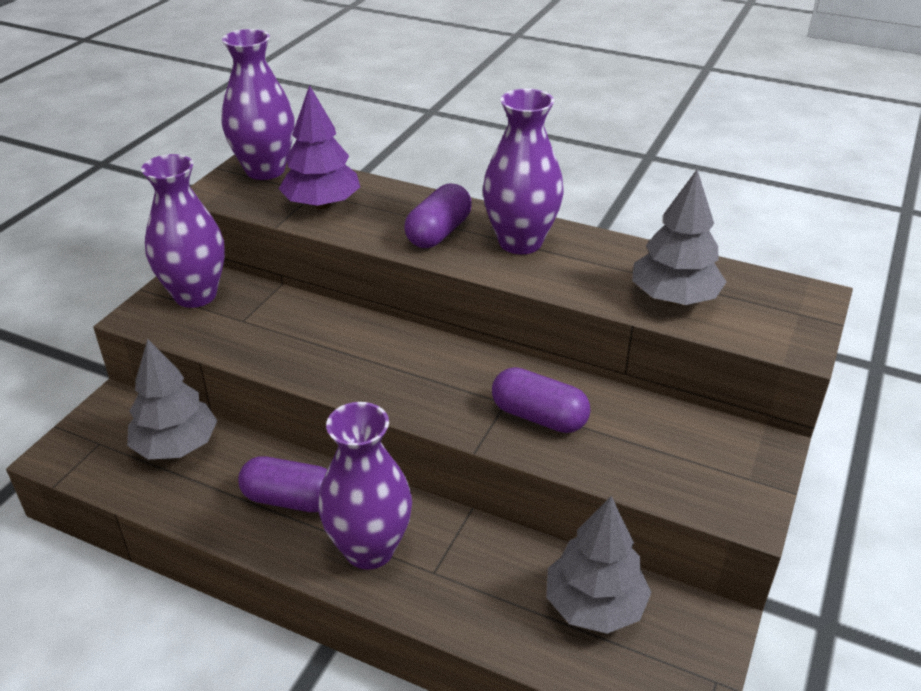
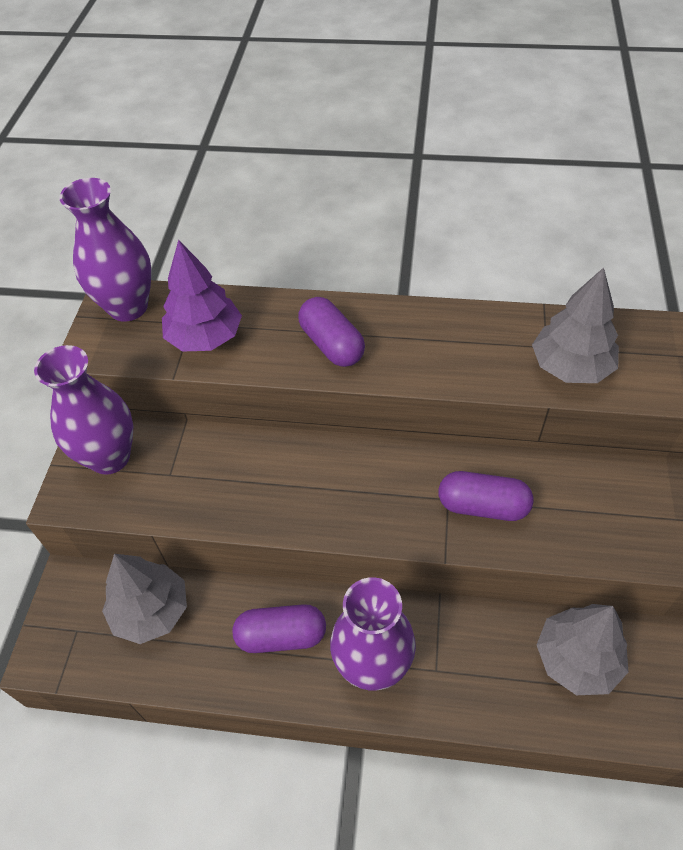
camera: 15 degrees left, 15 degrees up
purple capsule [404,184,472,248] -> purple capsule turned 45 degrees counterclockwise [298,297,365,367]
purple vase [483,89,564,254] -> none

